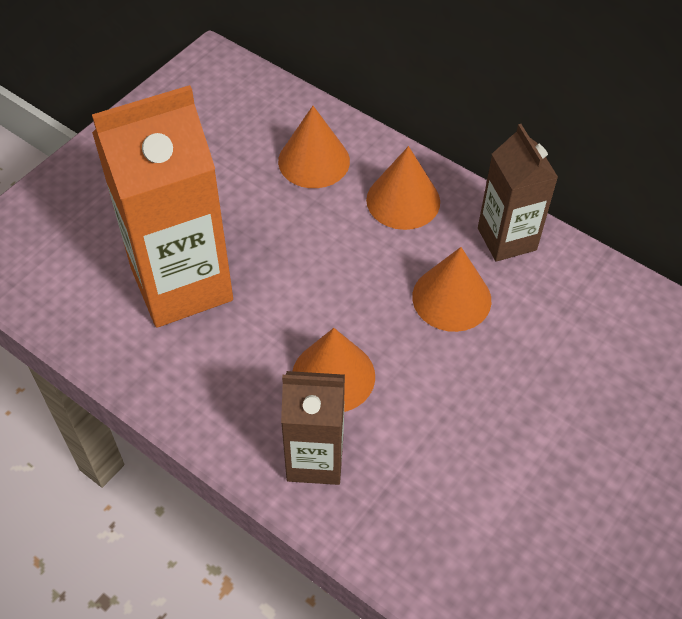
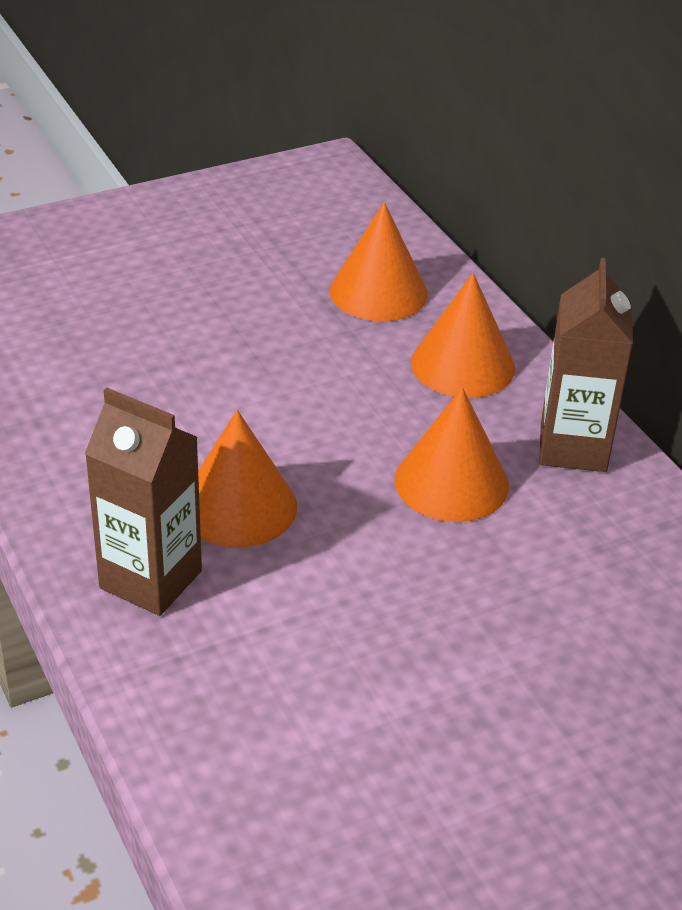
camera: 25 degrees right, 15 degrees down
orange carton [92,85,233,328] -> none

